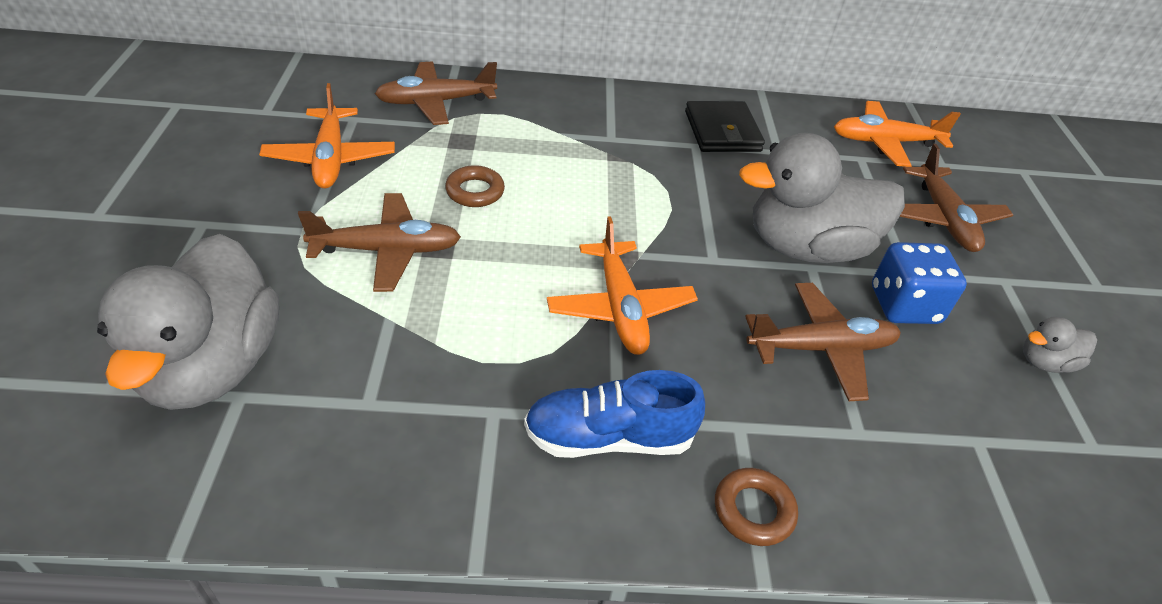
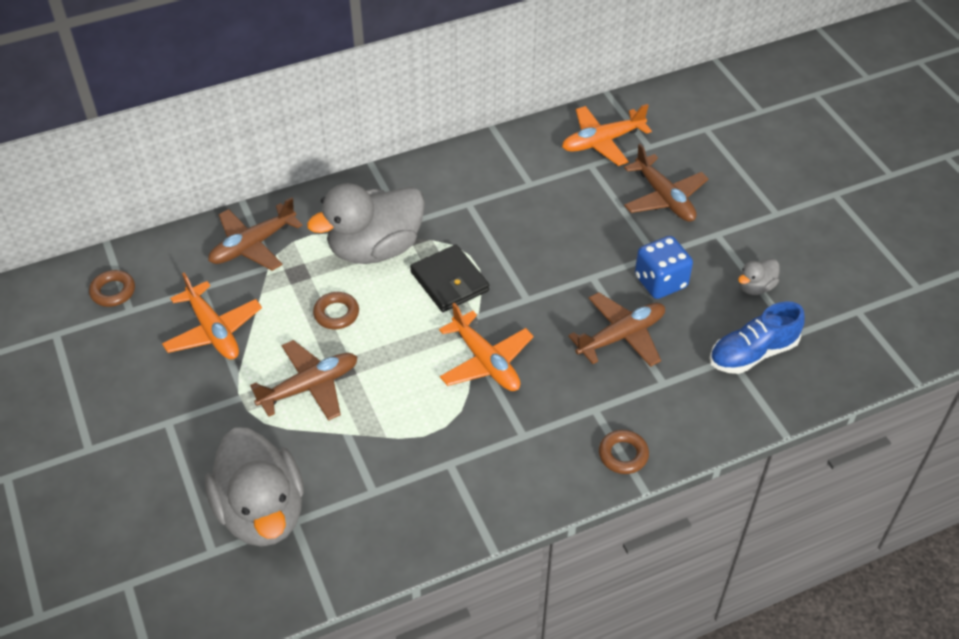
camera: 20 degrees left, 5 degrees up
blue shoe [524,370,705,458] -> blue shoe moved to [710,301,805,374]
black wallet [685,101,765,152] -> black wallet moved to [410,245,489,312]
grey duck [739,133,905,263] -> grey duck moved to [307,183,425,264]
none -> brown ring [89,270,135,307]

